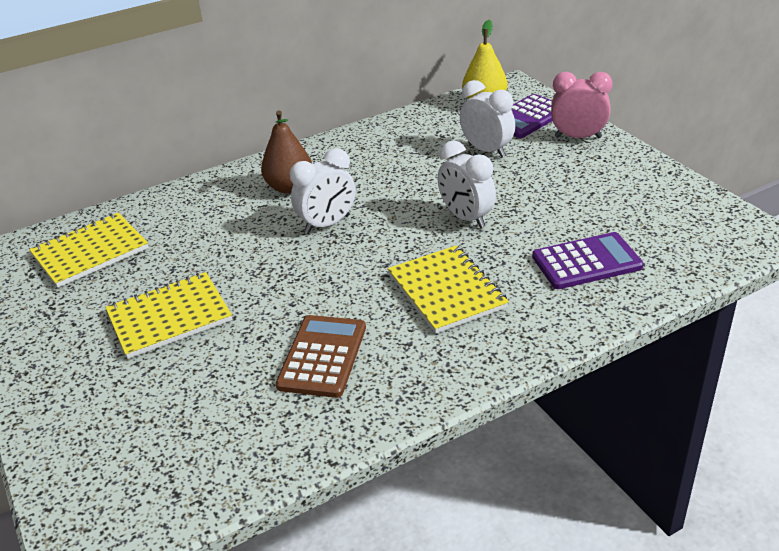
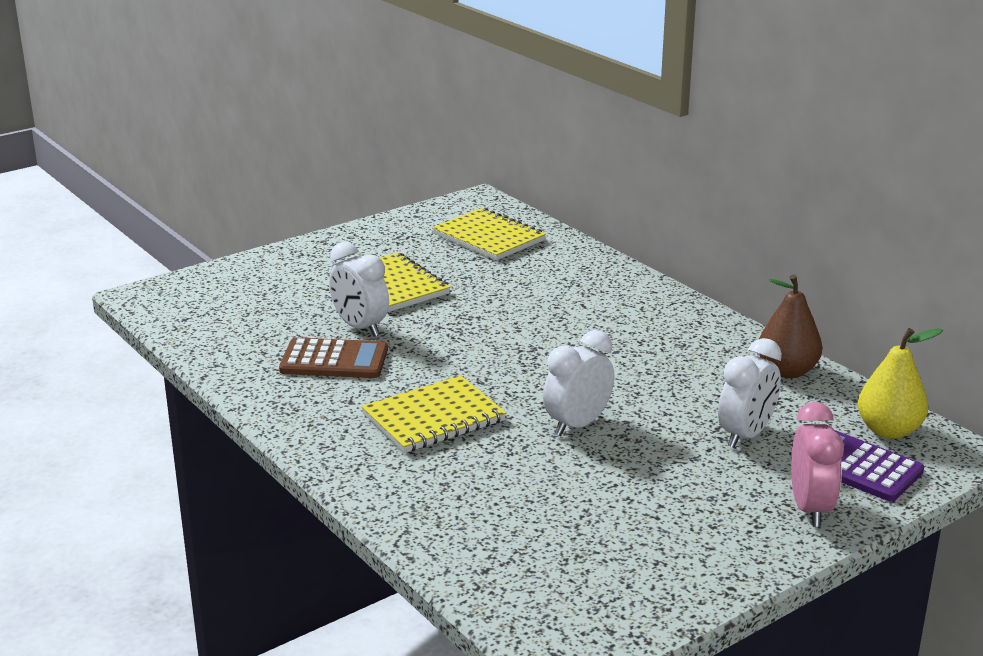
camera: 80 degrees right, 10 degrees down
brown pear [261,110,312,194] -> brown pear moved to [759,274,822,378]
white clock [290,148,355,233] -> white clock moved to [329,242,389,337]
purple calculator [532,232,643,289] -> none

